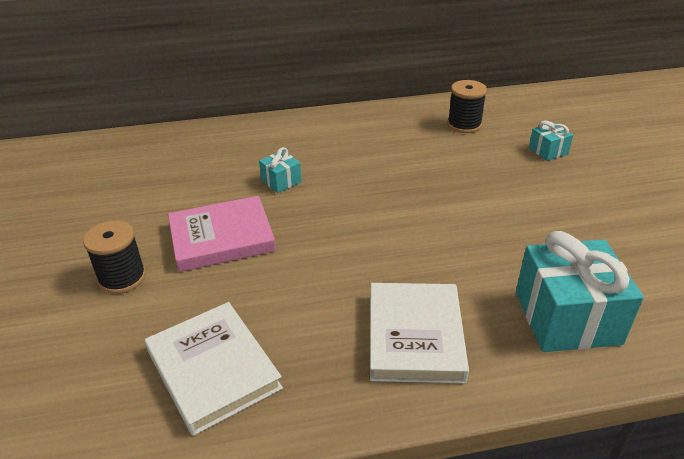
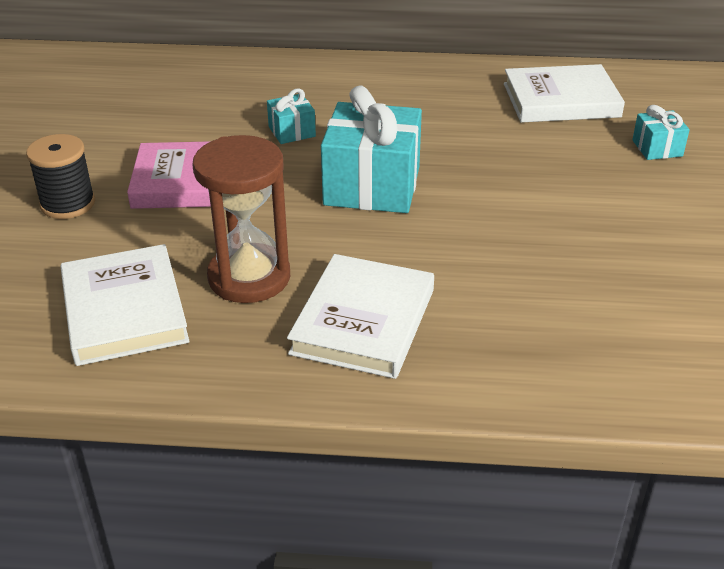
camera: 15 degrees right, 0 degrees up
black spool [447,80,487,133] -> white book [504,64,625,122]
turquoise gift [516,231,644,352] -> turquoise gift moved to [321,86,422,213]
none -> brown hourglass [192,135,290,303]

